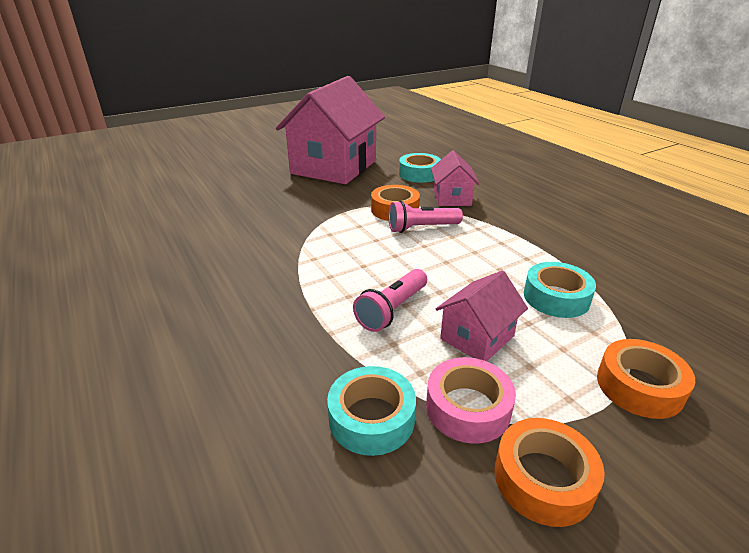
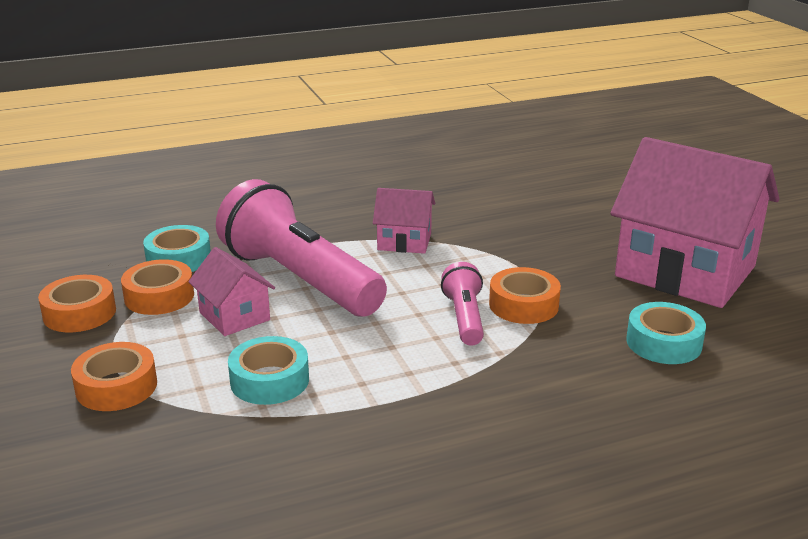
camera: 100 degrees right, 5 degrees down
pink flashlight [353,269,427,332] -> pink flashlight [216,179,387,317], size x2.09
pink tape [426,357,516,444] -> orange tape [121,259,194,315]
pink house [431,150,480,206] -> pink house moved to [373,188,435,254]

